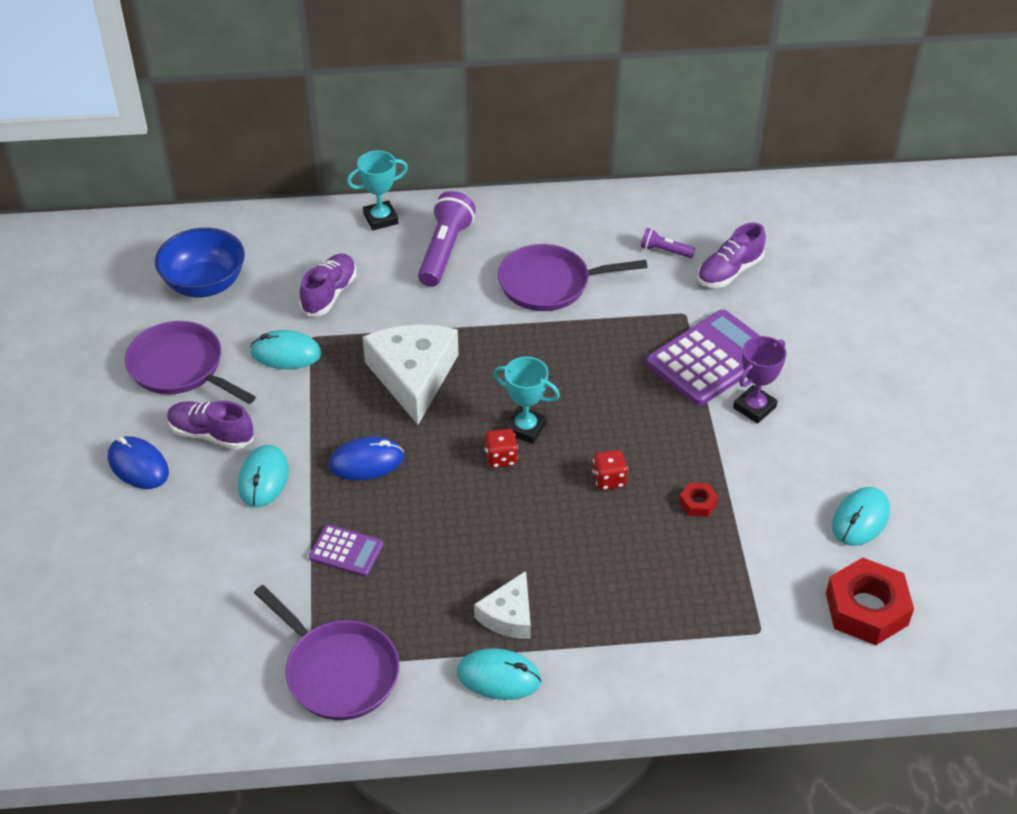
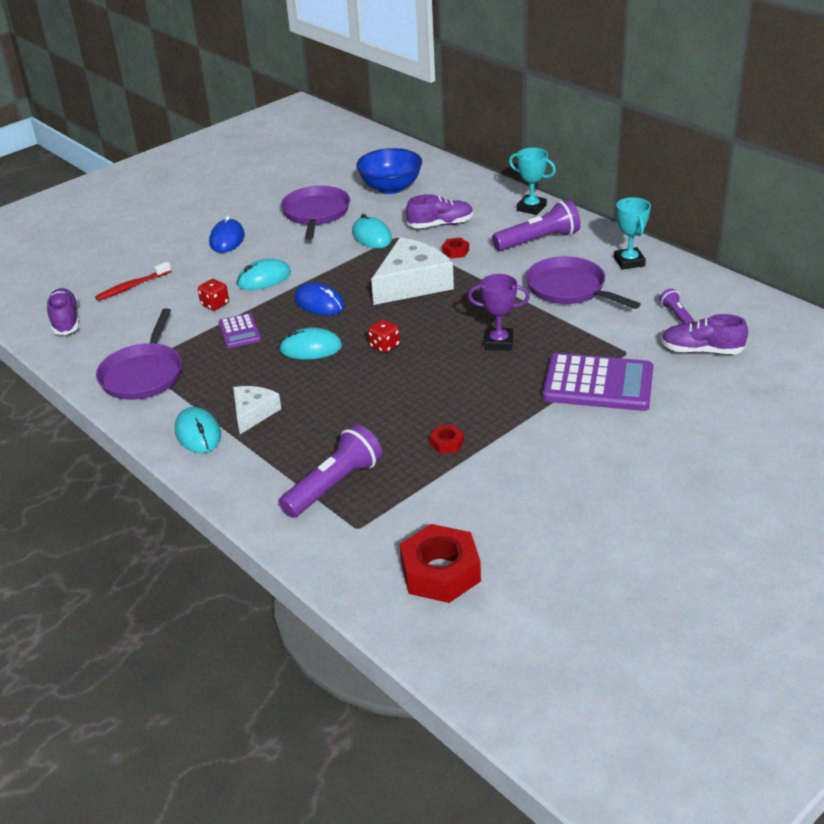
camera: 55 degrees right, 10 degrees down
purple shoe [167,401,253,449] -> purple shoe moved to [47,288,79,335]
white cheese [474,571,531,639] -> white cheese turned 120 degrees clockwise [233,386,281,434]
turquoise trophy [493,357,560,444] -> turquoise trophy moved to [614,197,651,270]
red dice [592,450,628,490] -> red dice moved to [198,279,229,310]
purple trophy [733,336,786,424] -> purple trophy moved to [468,274,530,351]
turquoise mouse [832,487,890,546] -> turquoise mouse moved to [279,328,342,359]
none -> red toothbrush [95,262,171,301]
none -> purple flashlight [279,424,382,518]
none -> red nut [442,238,469,258]

